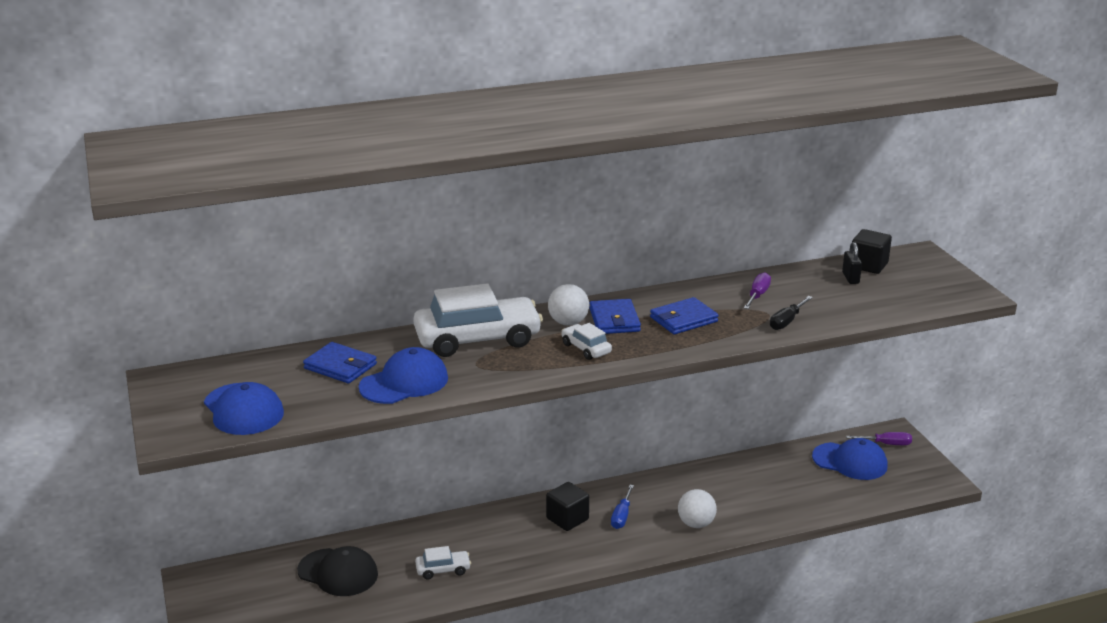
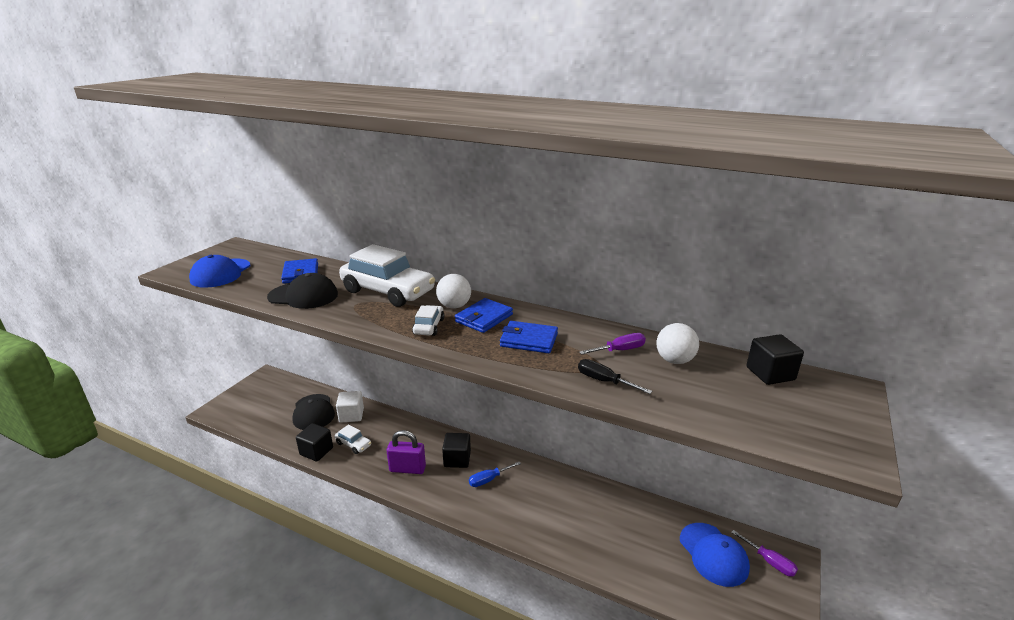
camera: 45 degrees right, 0 degrees up
blue cap [359,347,448,404] -> black cap [267,273,338,309]
white ball [678,489,717,528] -> white ball moved to [656,323,699,364]
black screwdriver [770,296,813,330] -> black screwdriver turned 45 degrees clockwise [578,359,652,394]
black padlock [842,242,862,284] -> none
none -> black cube [296,423,333,461]
none -> white cube [336,391,364,423]
none -> purple padlock [387,430,426,474]

